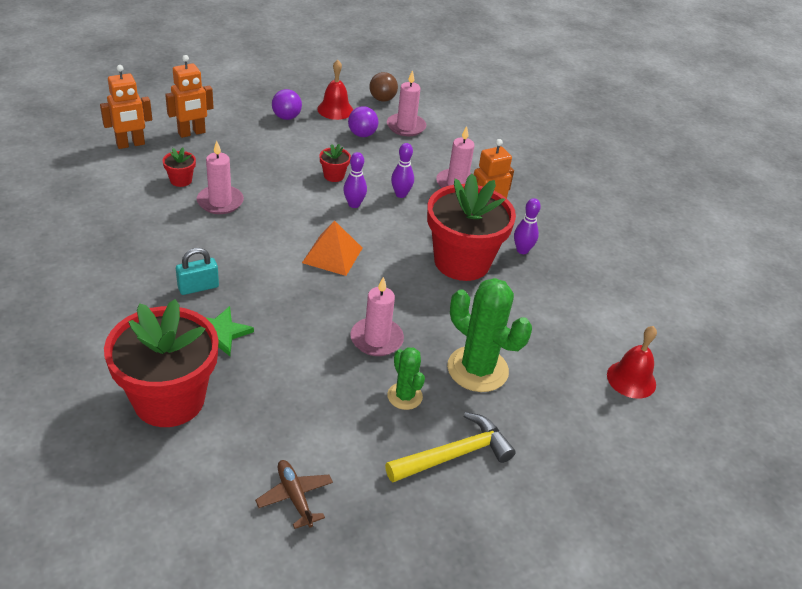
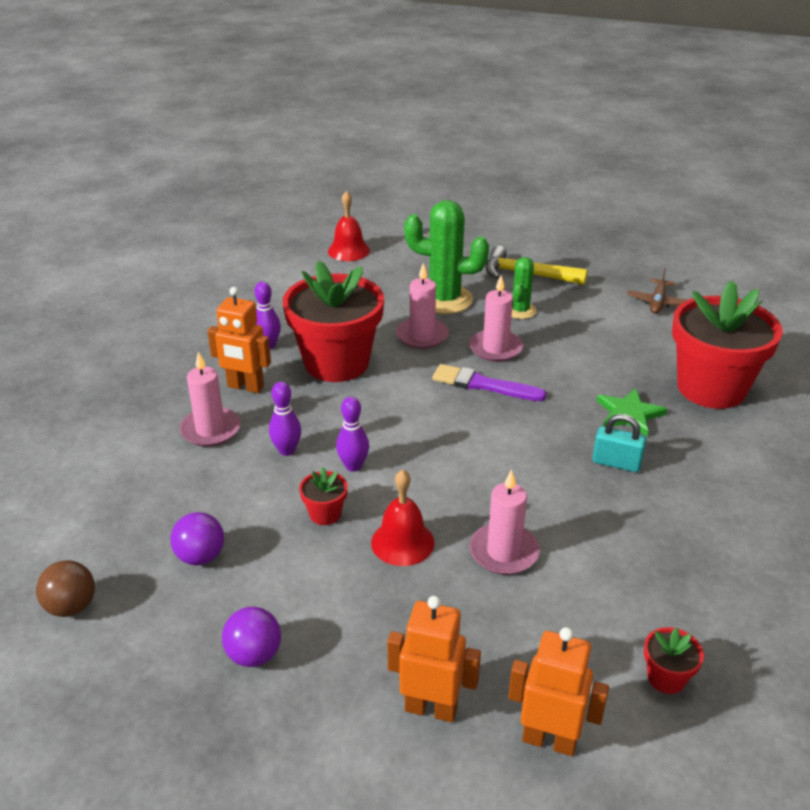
camera: 130 degrees left, 5 degrees down
red flower pot [162,147,196,187] -> red flower pot moved to [644,627,704,694]
orange pyramid [302,220,362,276] -> none
red bell [317,60,353,120] -> red bell moved to [371,470,434,566]
pink candle [387,70,426,136] -> pink candle moved to [396,263,449,349]
green cactus [447,278,532,392] -> green cactus turned 75 degrees counterclockwise [404,200,489,314]
none -> purple brush [432,364,547,401]

